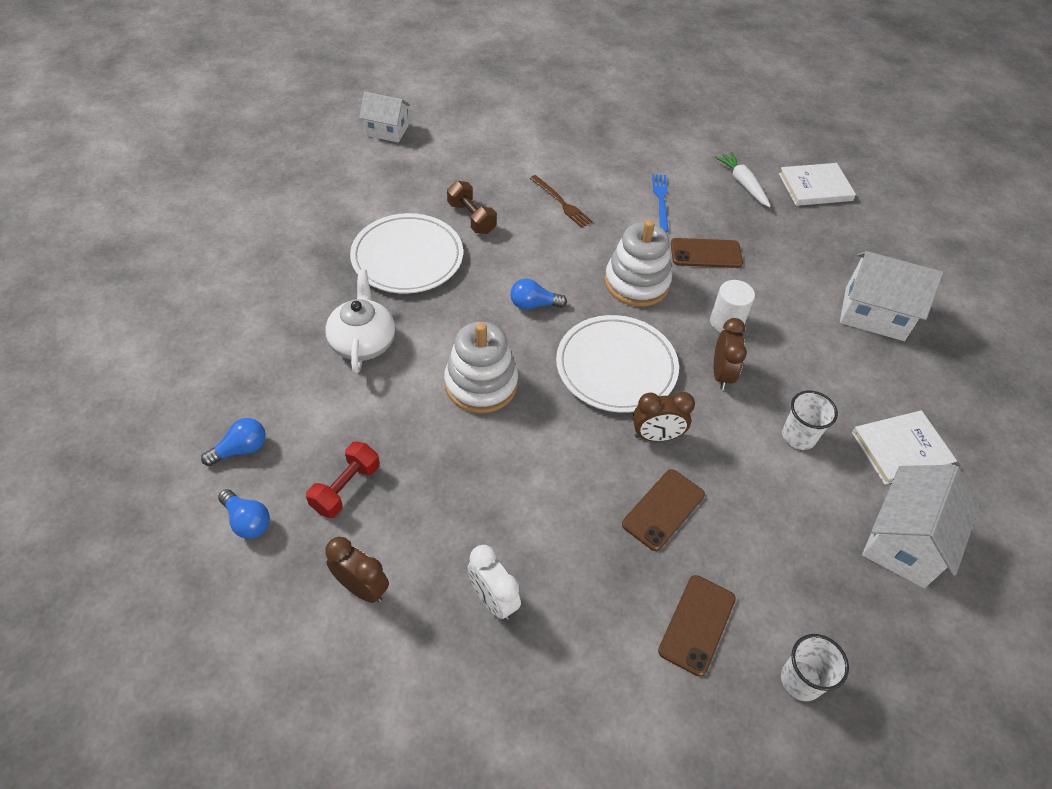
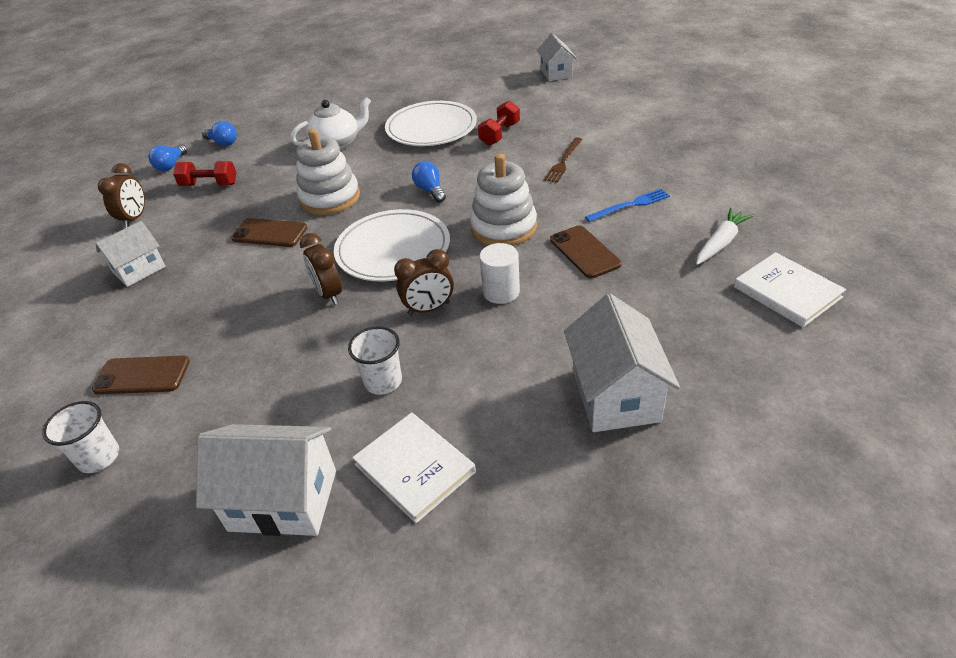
camera: 70 degrees right, 10 degrees down
brown dumbbell [447,181,497,234] -> red dumbbell [478,101,520,145]
white clock [467,545,521,620] -> white house [96,221,166,287]
brown phone [622,469,705,551] -> brown phone moved to [231,218,307,247]

